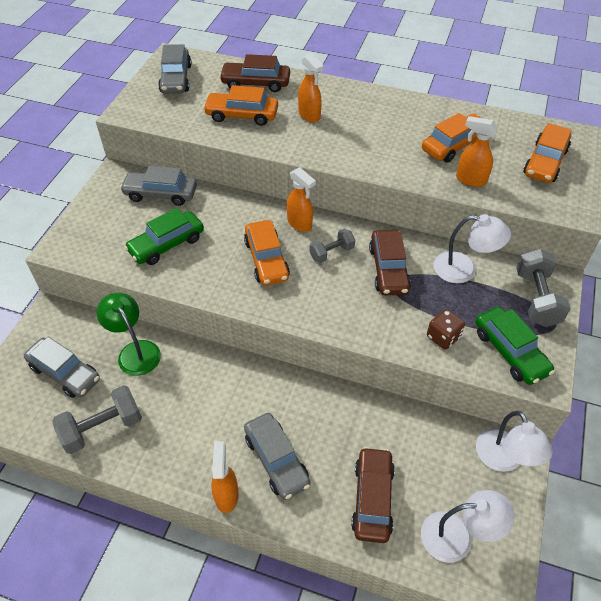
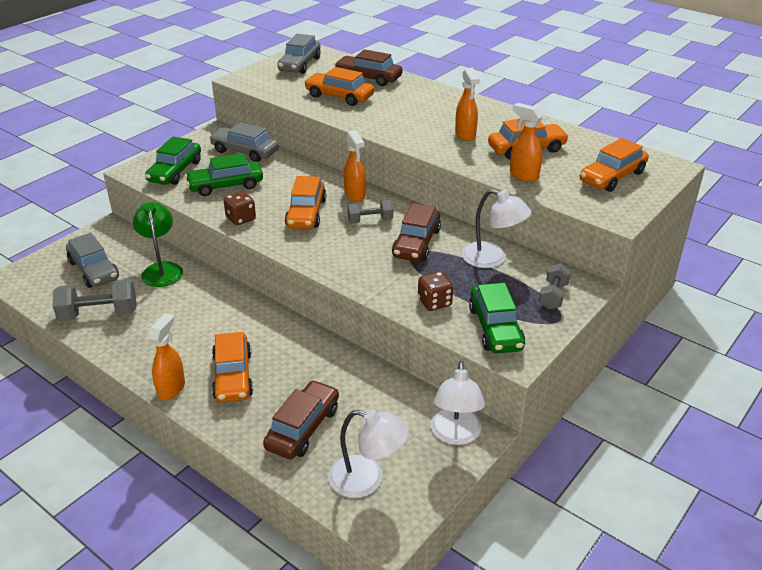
camera: 20 degrees right, 15 degrees down
grey car [244,413,310,500] -> orange car [212,332,253,403]
orange spray bottle [298,53,324,122] -> orange spray bottle moved to [455,68,480,141]
grey dumbbell [516,248,571,327] -> grey dumbbell [539,263,571,309], size x0.62
none -> green car [145,137,201,185]
none -> brown dice [223,191,256,225]

